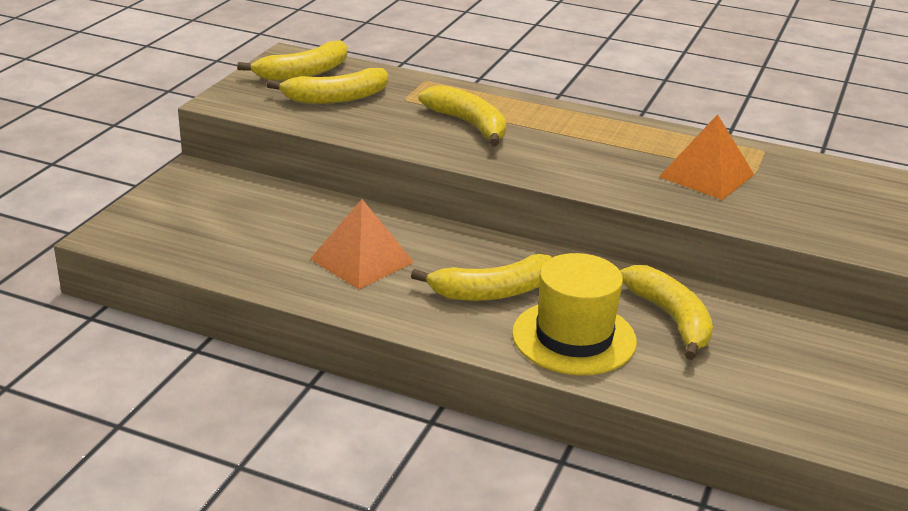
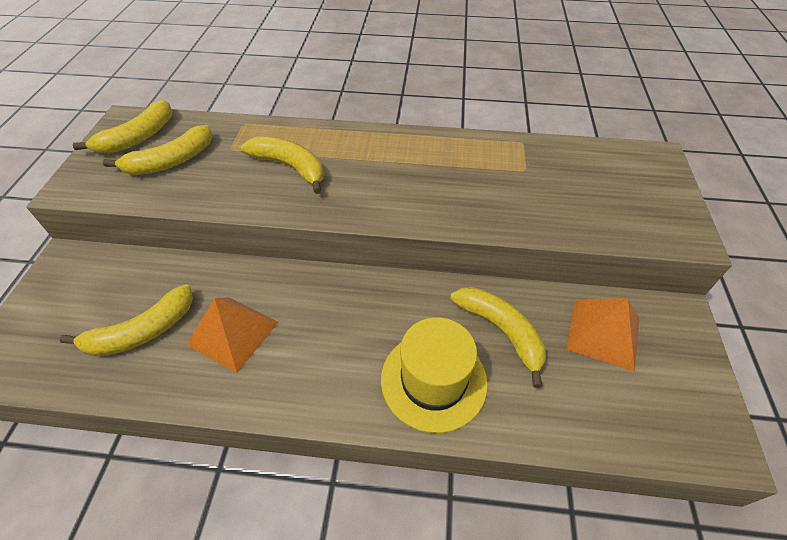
camera: 15 degrees left, 20 degrees up
yellow banana [411,254,552,301] -> yellow banana moved to [59,284,193,357]
orange pyramid [659,114,754,200] -> orange pyramid moved to [566,298,639,372]

